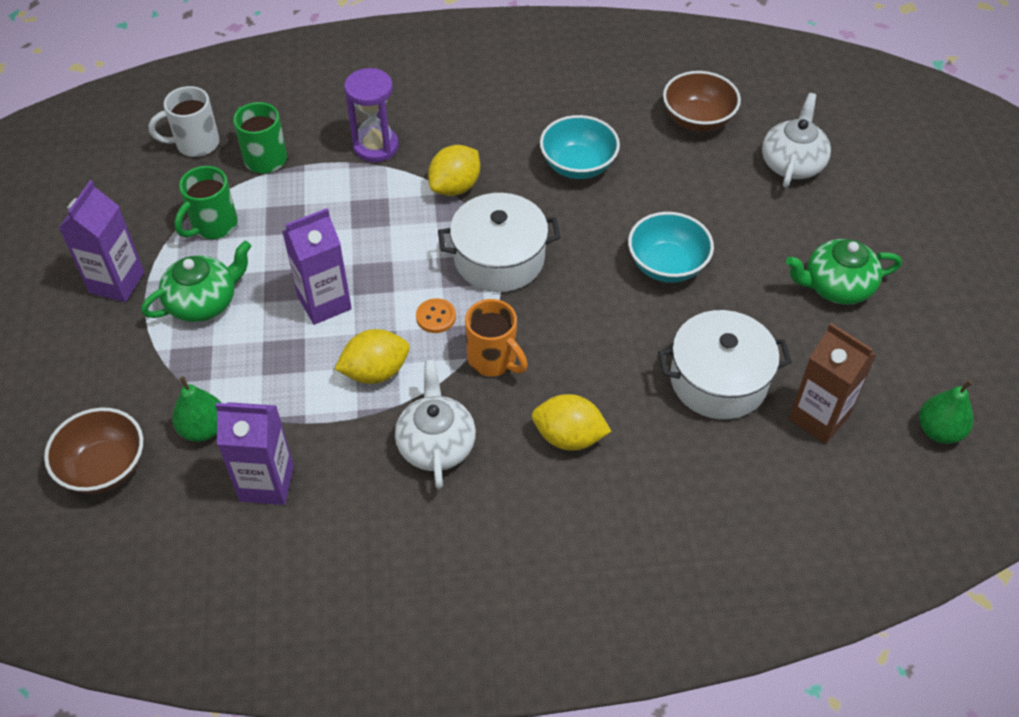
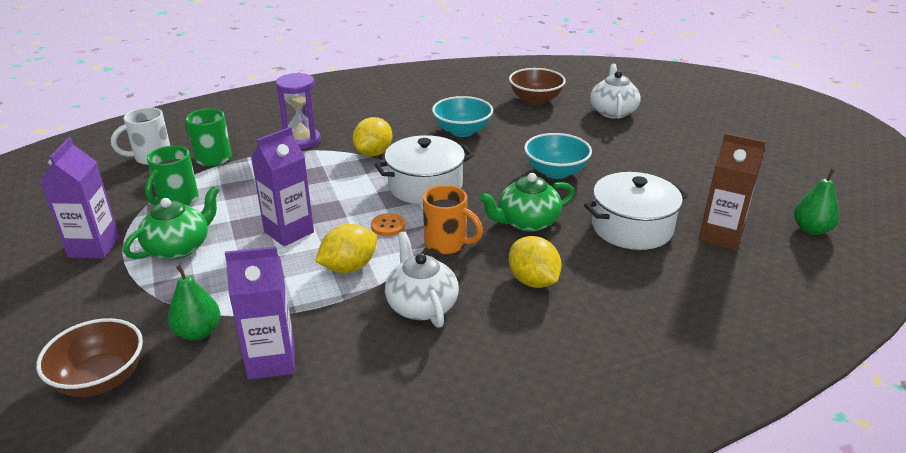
camera: 15 degrees left, 20 degrees down
yellow lemon [532,394,612,450] -> yellow lemon turned 60 degrees clockwise [509,236,561,288]
green teapot [786,239,902,305] -> green teapot moved to [479,173,574,232]

